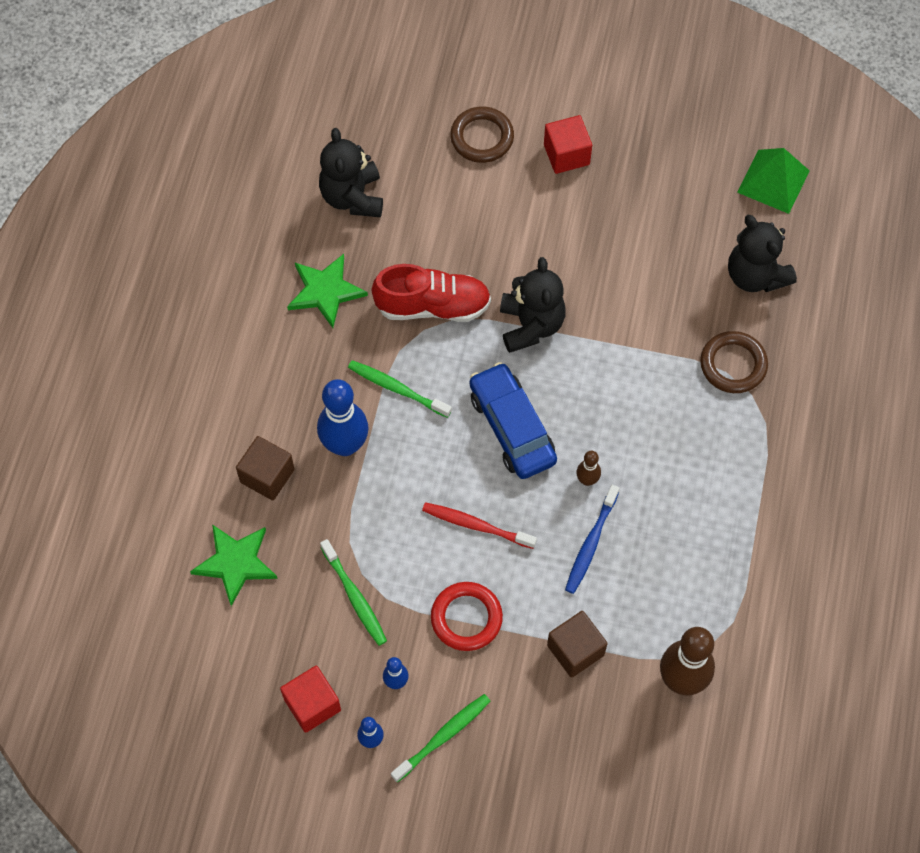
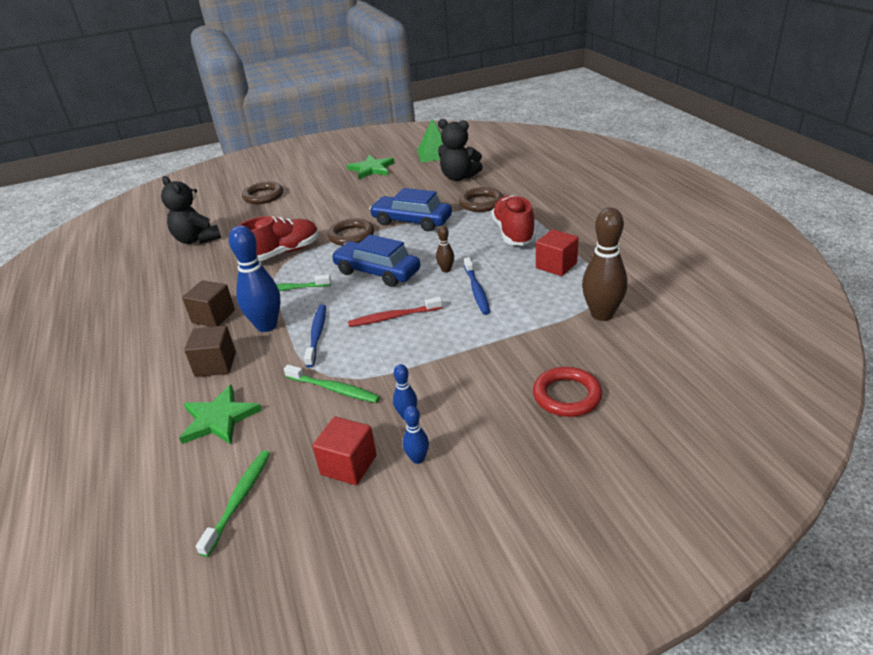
camera: 30 degrees left, 30 degrees down
green star [287,254,368,328] -> green star moved to [347,155,394,179]
green toothbrush [391,694,490,783] -> green toothbrush moved to [196,451,270,557]
red ring [431,582,503,651] -> red ring moved to [533,367,602,417]
black teddy bear [500,257,566,353] -> brown ring [328,219,374,246]
red cube [544,115,592,174] -> red cube moved to [536,229,579,276]
brown cube [547,611,608,678] -> brown cube moved to [182,280,235,327]
none -> blue toothbrush [304,305,326,367]
none -> blue car [369,188,452,232]
none -> red shoe [491,195,536,246]

